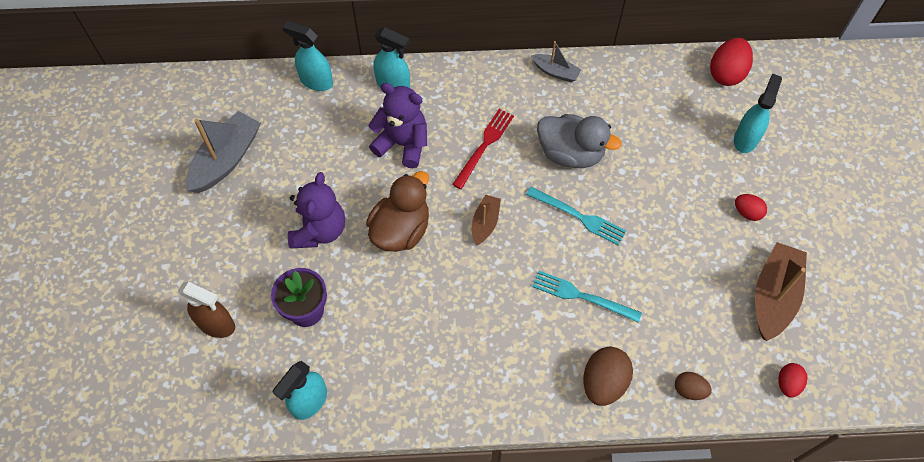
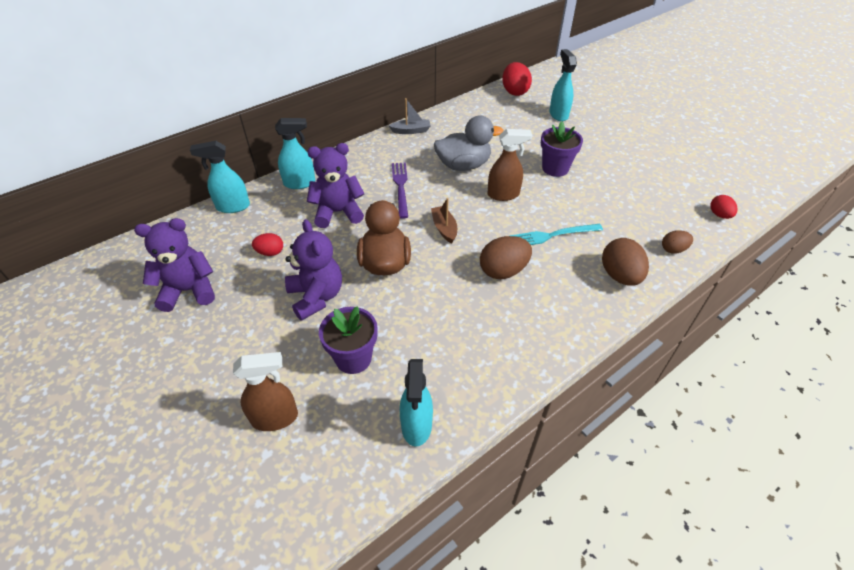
camera: 35 degrees left, 15 degrees down
grey boat [186,111,261,193] -> purple teddy bear [134,218,215,312]
red fork [452,109,514,189] -> purple fork [392,162,408,219]
turquoise fork [526,187,626,245] -> brown spray bottle [488,129,532,201]
red egg [735,194,767,221] -> red egg moved to [252,233,283,256]
brown boat [755,242,807,341] -> none
none -> brown egg [480,236,532,279]
none -> purple flower pot [541,121,583,177]

